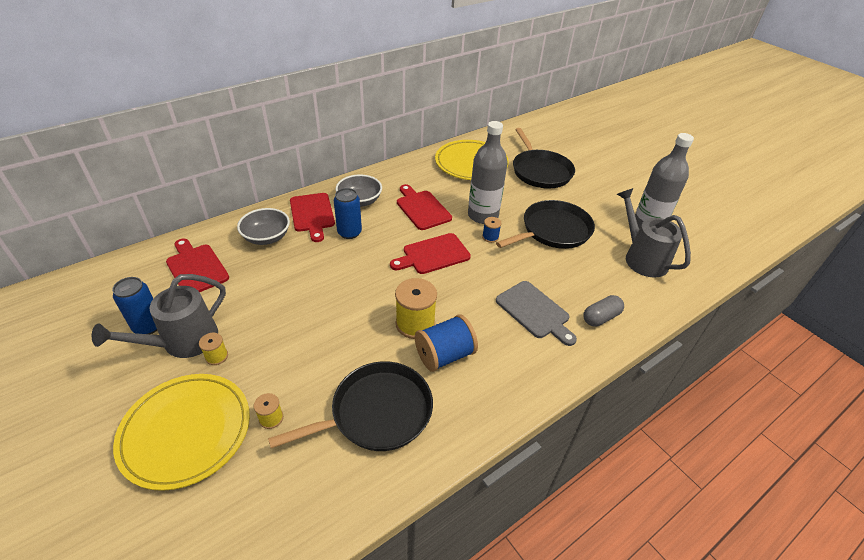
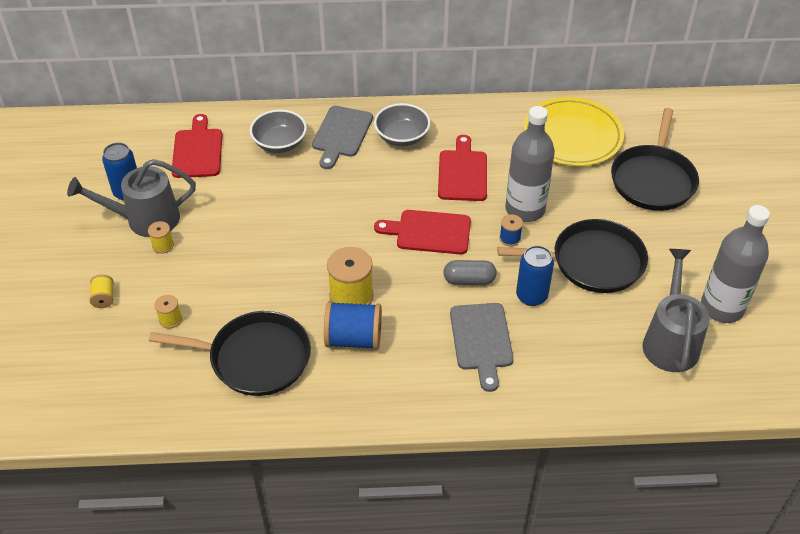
camera: 35 degrees right, 5 degrees up
yellow plate [113,374,250,491] -> yellow spool [89,274,114,308]
red cutting board [290,193,335,242] -> grey cutting board [312,106,373,169]
blue can [334,188,362,239] -> blue can moved to [516,245,554,306]
grey capsule [583,295,624,326] -> grey capsule moved to [443,260,497,285]

